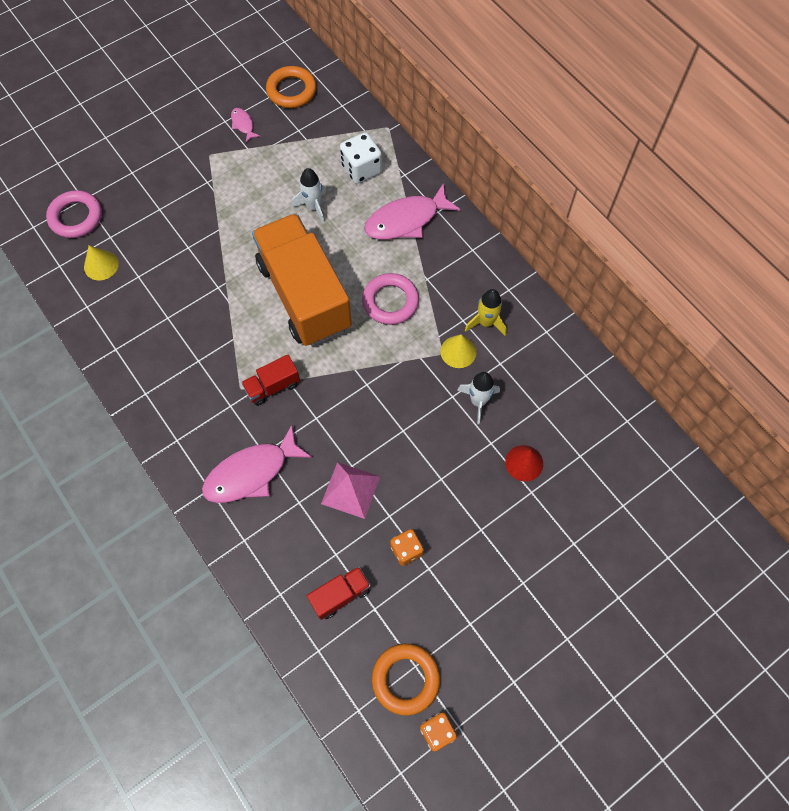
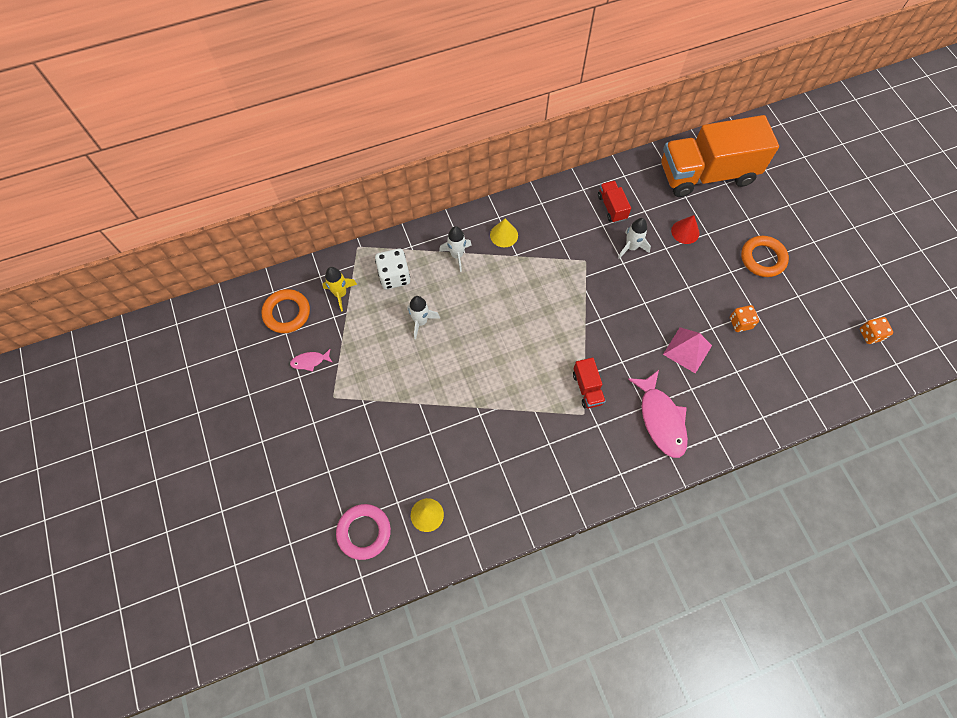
camera: 75 degrees left, 0 degrees up
orange truck [252,214,352,346] -> orange truck moved to [661,115,779,197]
red truck [307,566,371,620] -> red truck moved to [598,181,631,223]
pink ring [362,273,419,325] -> none
pink fish [364,183,461,240] -> white rocket [439,226,472,272]
orange ring [372,644,440,716] -> orange ring moved to [741,236,789,277]
yellow cone [440,334,476,368] -> yellow cone moved to [490,219,518,247]
yellow rocket [465,289,506,336] -> yellow rocket moved to [322,267,357,311]

